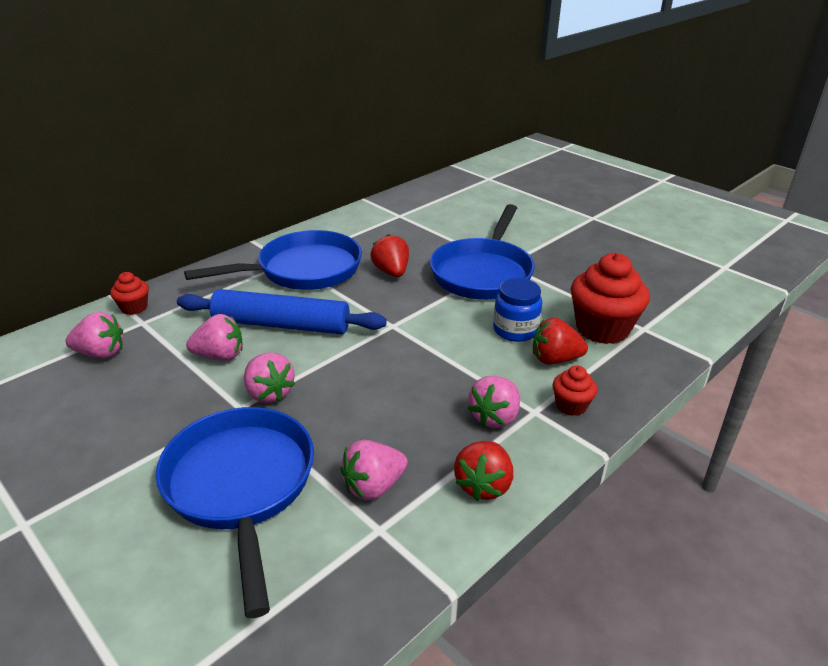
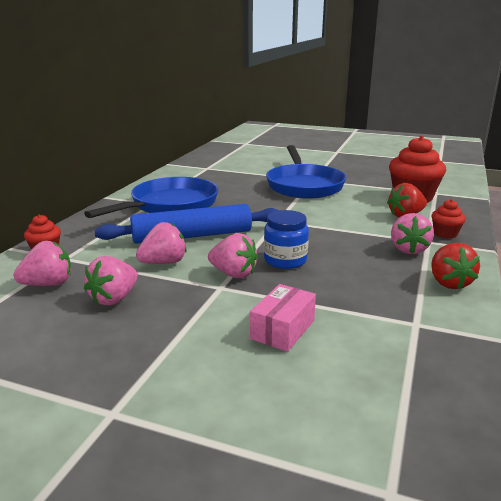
camera: 25 degrees left, 10 degrees down
blue pan [156,407,314,618] -> pink box [250,284,316,352]
pink strawberry [340,440,408,501] -> pink strawberry moved to [84,256,138,306]
red strawberry [371,234,409,277] -> none
blue jar [493,278,542,342] -> blue jar moved to [264,210,309,269]

